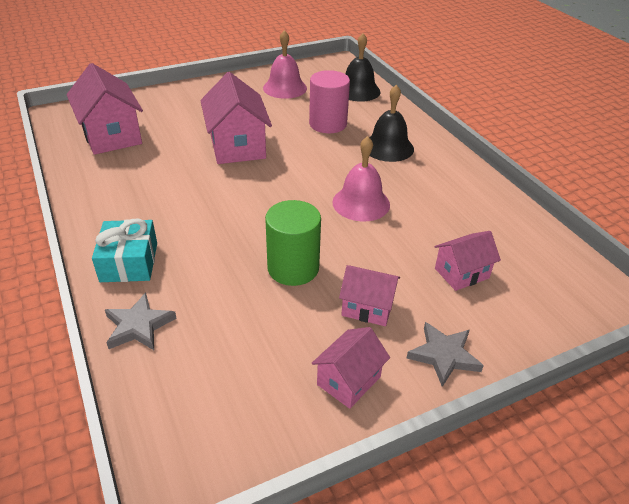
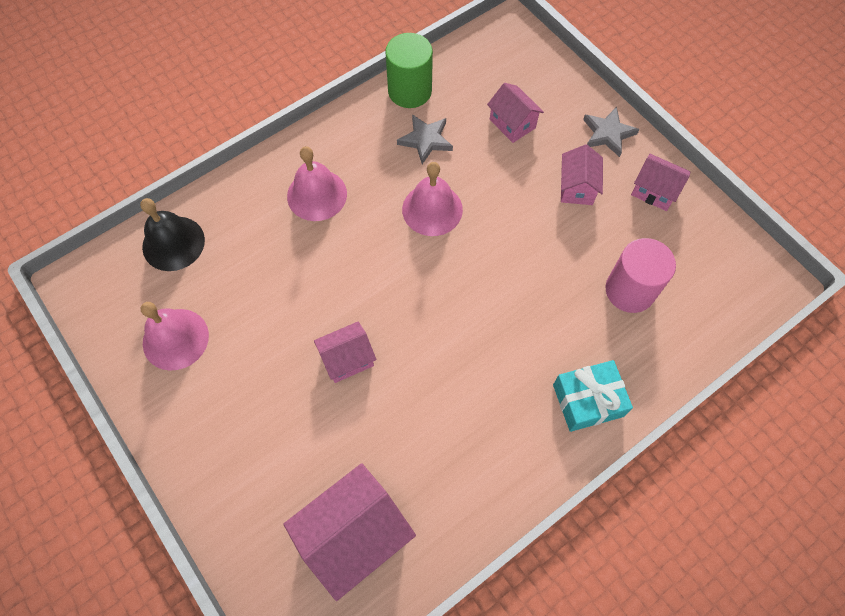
camera: 100 degrees left, 25 degrees up
grey star [105,293,177,350] -> grey star moved to [397,114,453,164]
pink house [200,72,272,164] -> pink house [314,321,376,383], size x0.57
green cylinder [265,200,321,286] -> green cylinder moved to [385,33,433,108]
pink cylinder [309,70,350,133] -> pink cylinder moved to [606,238,676,313]
black bell [369,85,414,162] -> pink bell [287,146,347,221]

